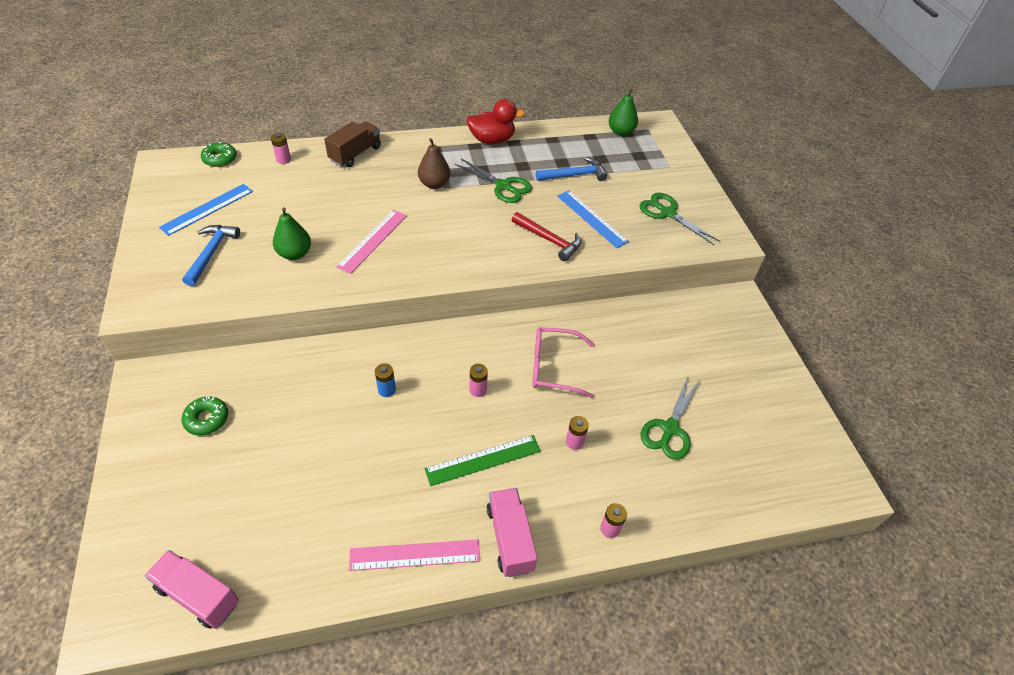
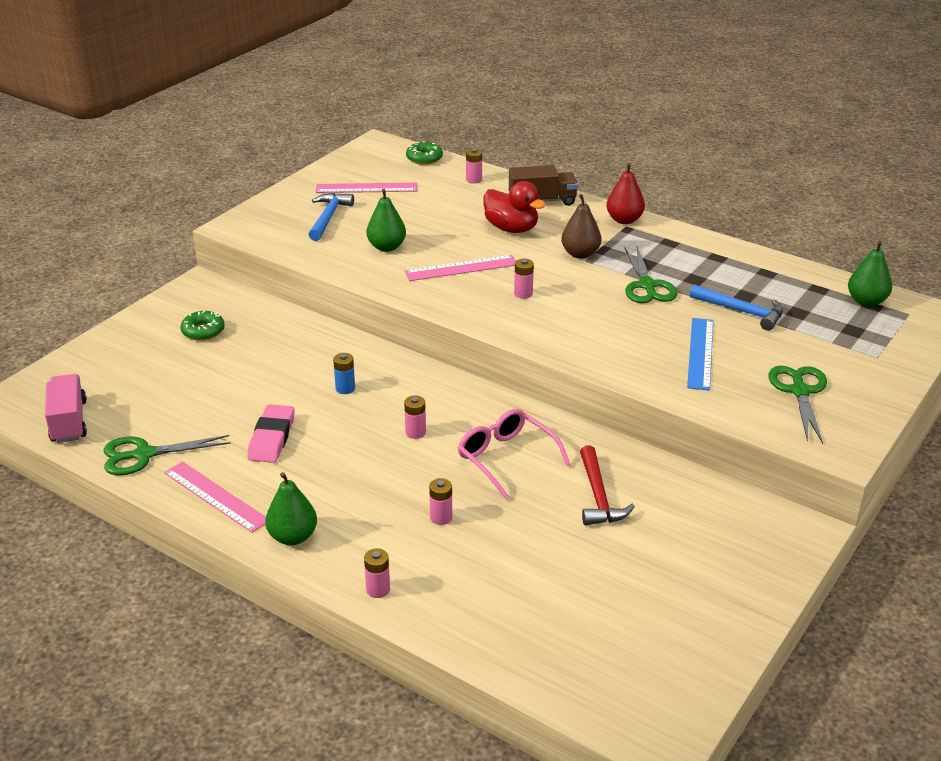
camera: 50 degrees right, 15 degrees down
blue ruler [159,184,253,236] -> pink ruler [316,183,417,193]
blue hammer [182,225,240,286] -> blue hammer turned 45 degrees counterclockwise [309,193,354,241]
green ruler [425,435,541,486] -> none
red duck [466,99,525,144] -> red duck moved to [483,181,546,233]
pink truck [487,488,537,577] -> green pear [265,472,317,545]
red hammer [512,212,581,261] -> red hammer moved to [580,445,635,525]
green scissors [640,377,699,460] -> green scissors moved to [103,435,231,475]
none -> pink eraser [248,404,295,463]
none -> pink battery [514,259,534,299]
none -> red pear [606,163,645,224]

